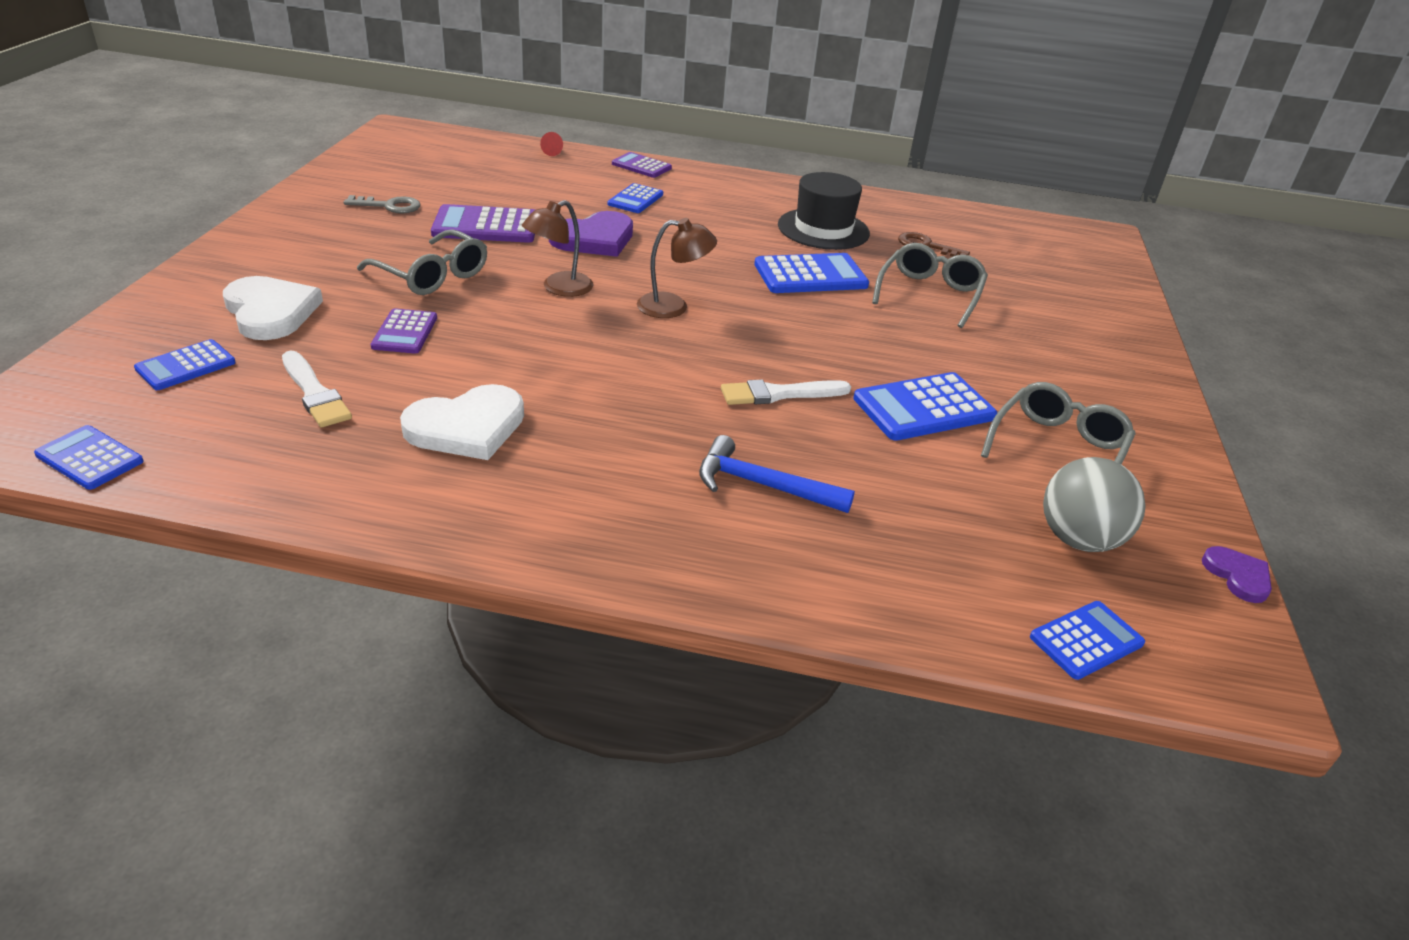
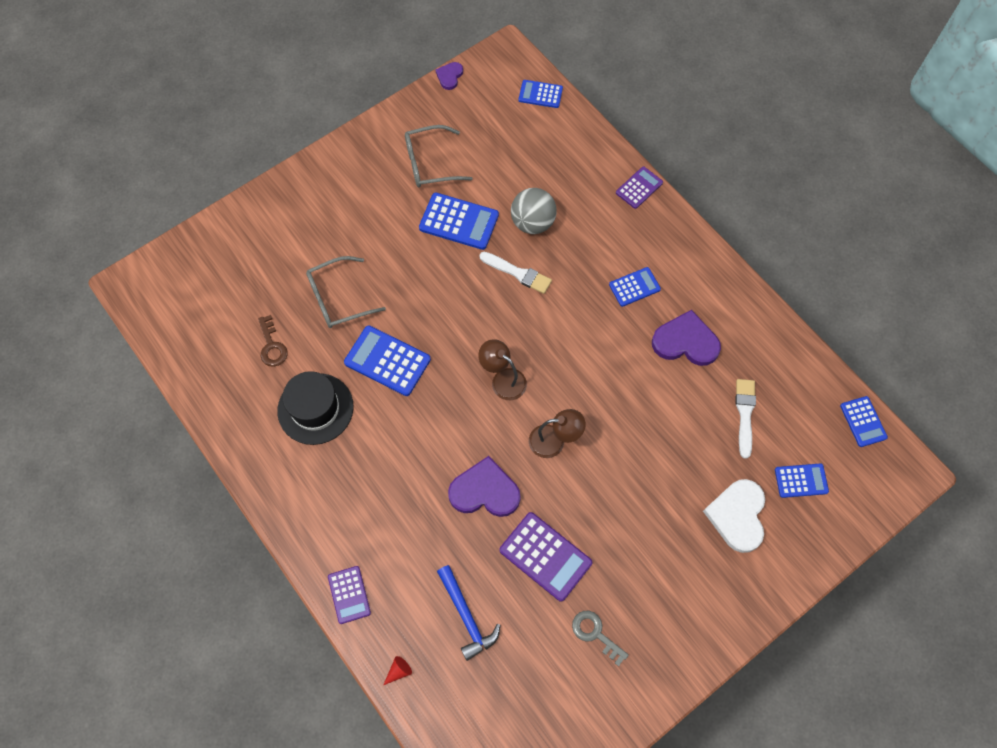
camera: 135 degrees left, 30 degrees up
grey glasses [357,229,487,295] -> none
purple calculator [371,308,437,354] -> purple calculator moved to [616,166,663,209]
white heart [400,384,524,460] -> purple heart [652,310,721,366]
blue calculator [607,183,663,213] -> blue calculator moved to [609,267,661,307]
blue hammer [699,435,855,513] -> blue hammer moved to [437,565,500,661]
grey ball [1043,457,1146,552] -> grey ball moved to [511,188,557,234]

